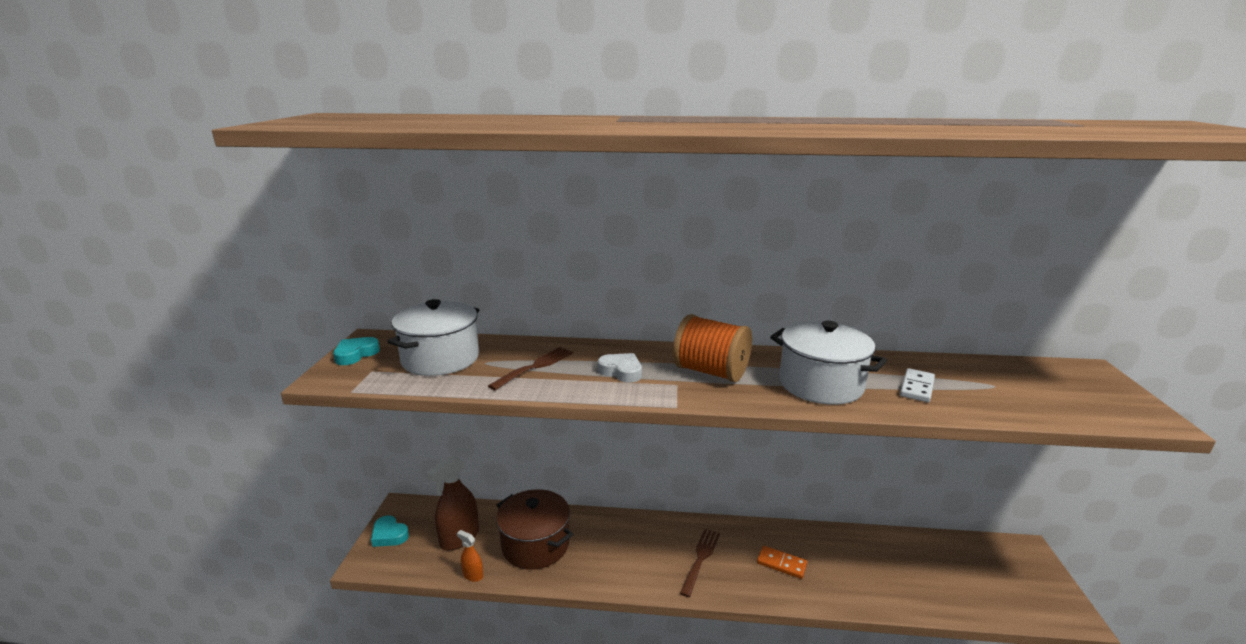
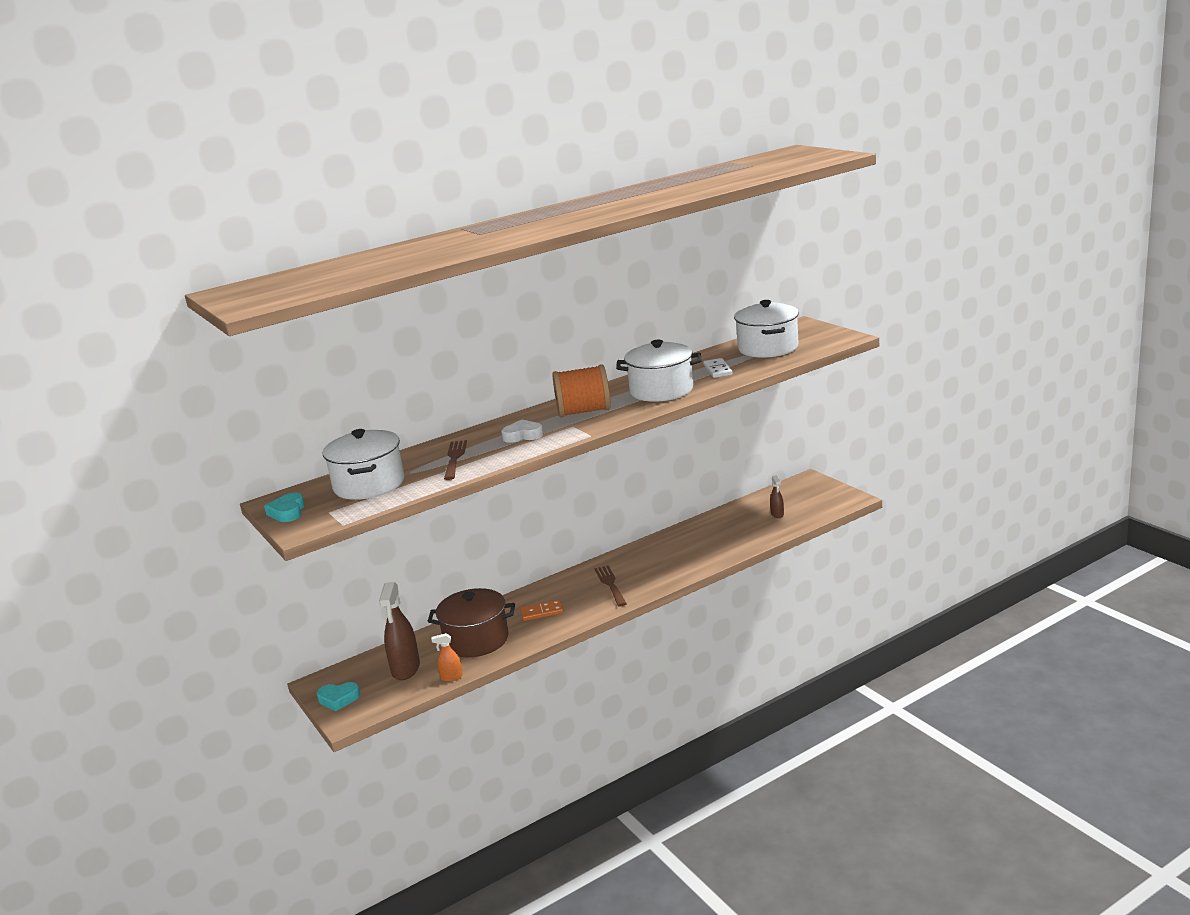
camera: 35 degrees left, 0 degrees up
orange domino [757,546,807,579] -> orange domino moved to [520,600,564,621]
none -> white pot [734,300,799,358]
none -> brown spray bottle [770,475,784,518]

